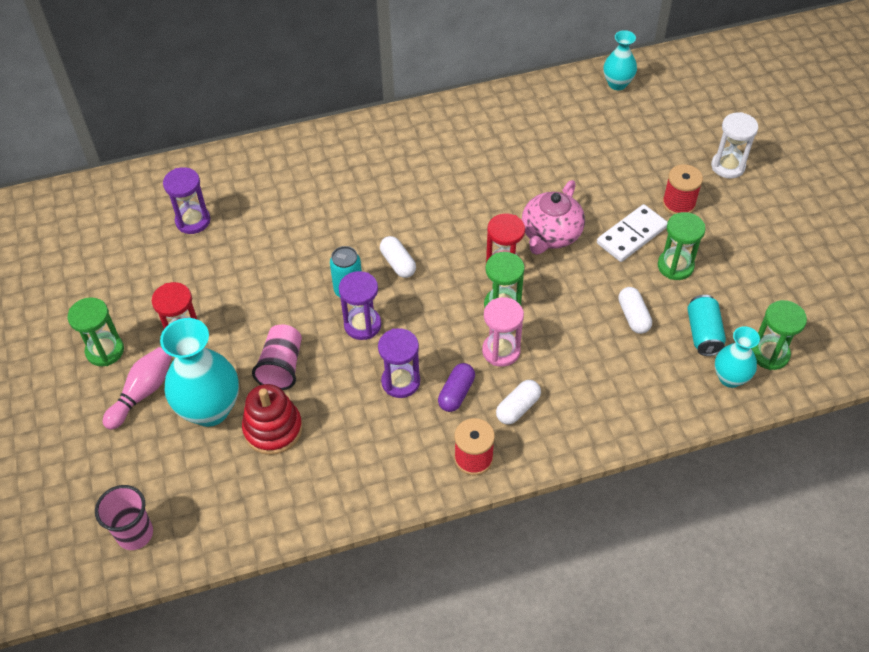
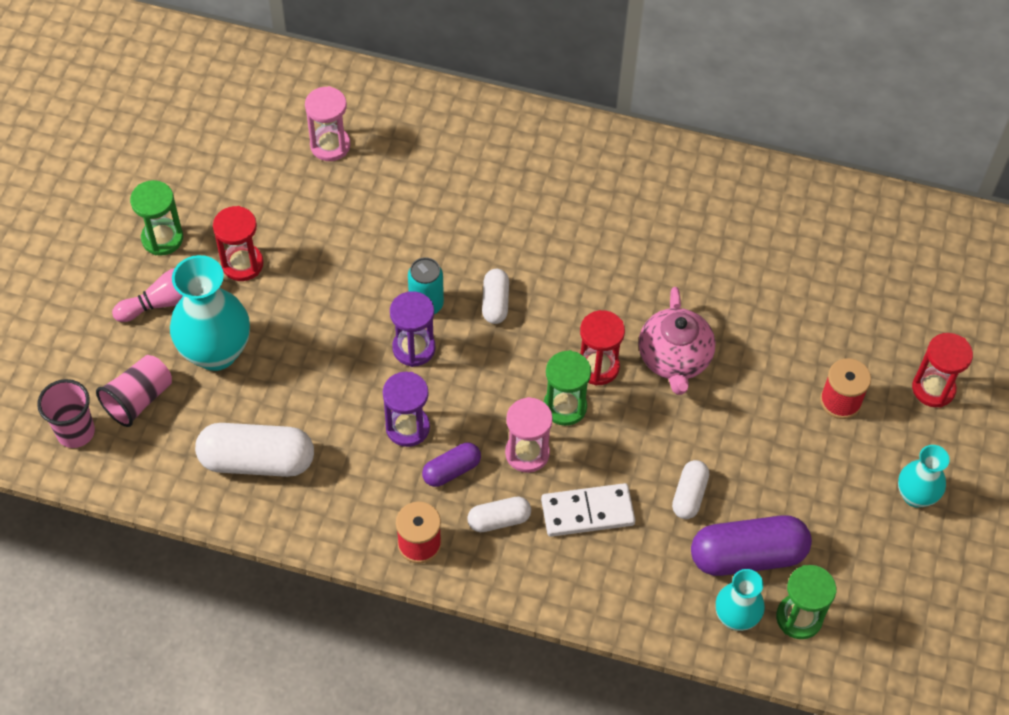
camera: 30 degrees right, 5 degrees up
purple hourglass [163,167,210,234] -> pink hourglass [305,86,350,161]
red stacking toy [242,384,302,455] -> none
pink cup [252,324,302,390] -> pink cup moved to [96,355,172,427]
pink teapot [522,180,585,255] -> pink teapot turned 60 degrees counterclockwise [639,287,715,395]
white domino [597,204,668,262] -> white domino moved to [541,483,635,537]
turquoise vase [604,30,637,90] -> turquoise vase moved to [898,445,950,507]
green hourglass [658,212,706,280] -> none
turquoise can [687,295,726,356] -> purple capsule [691,515,812,576]
white hourglass [711,112,758,179] -> red hourglass [912,333,973,407]
none -> white capsule [195,423,314,477]

